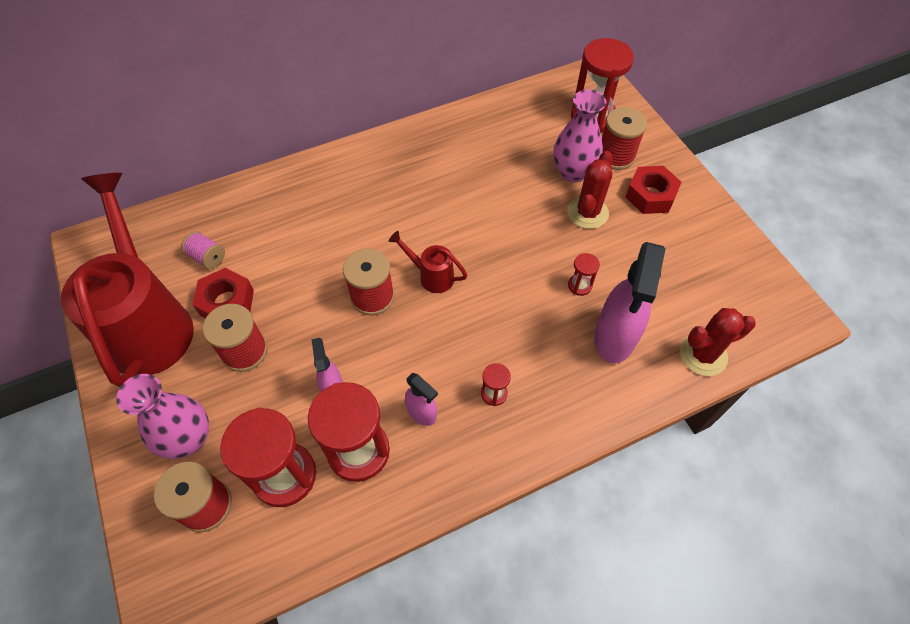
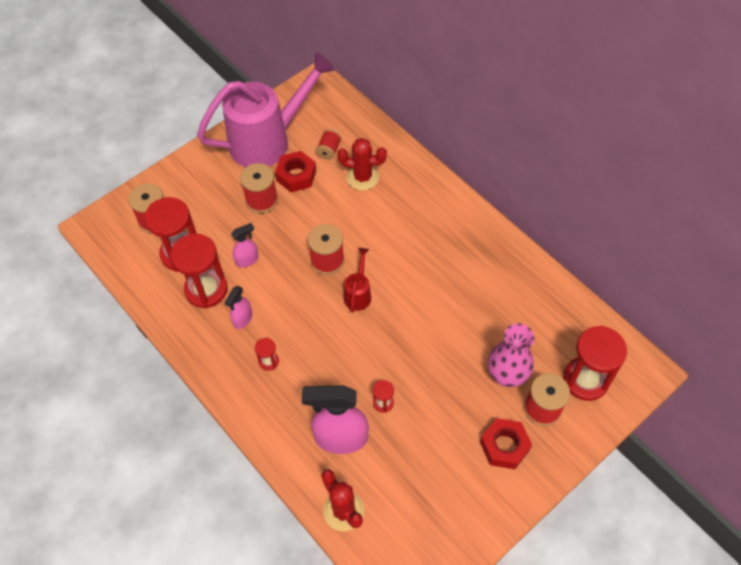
camera: 75 degrees right, 0 degrees up
red watering can [61,173,194,387] -> pink watering can [197,52,335,167]
pink vase [116,374,209,459] -> none
pink spool [181,231,225,269] -> red spool [316,129,342,160]
red cactus [567,151,613,229] -> red cactus moved to [337,138,387,190]

